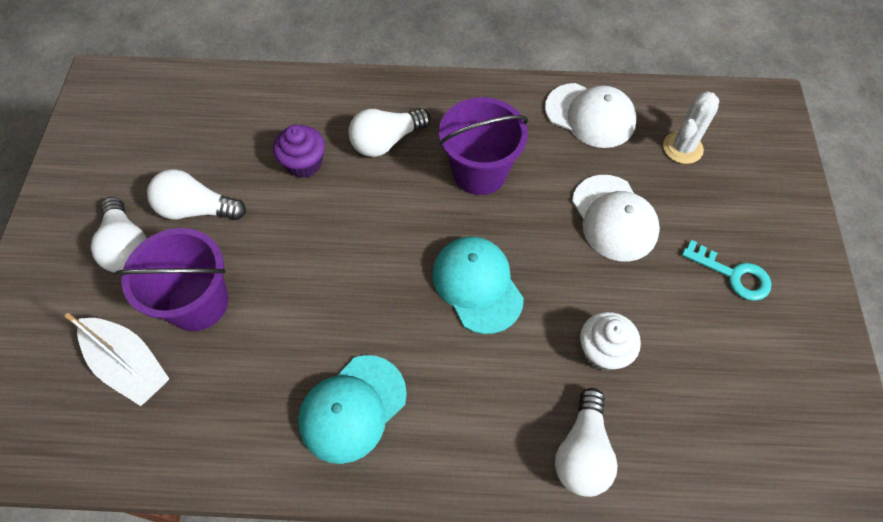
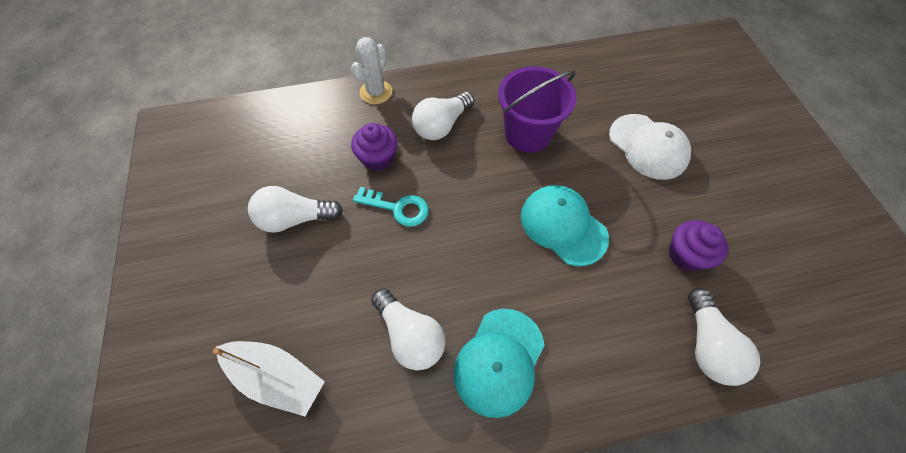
camera: 15 degrees left, 0 degrees up
white light bulb [91,197,147,273] -> white light bulb moved to [371,288,445,371]
purple bucket [115,228,228,331] -> none
white cap [545,83,636,148] -> none
white cupcake [580,312,641,370] -> purple cupcake [669,220,728,272]
white cactus [663,91,719,164] -> white cactus moved to [351,37,392,104]
turquoise key [682,240,772,301] -> turquoise key moved to [353,187,429,227]

